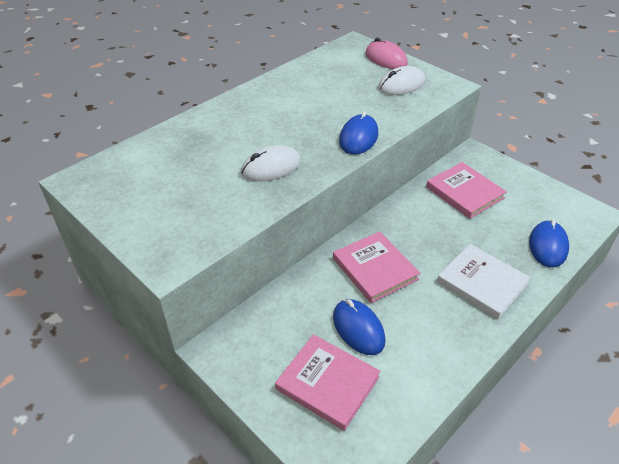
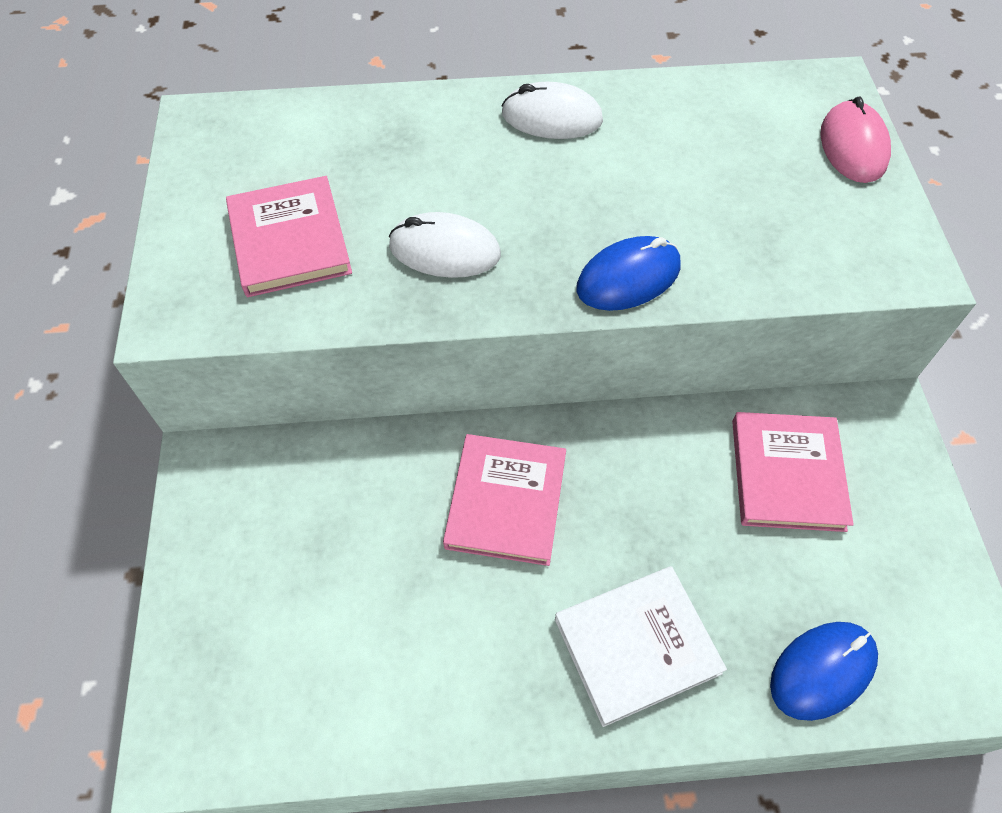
camera: 40 degrees right, 15 degrees up
pink book [275,334,380,431] -> pink book moved to [226,176,352,297]
blue mouse [333,299,386,355] -> none
white mouse [378,66,425,95] -> white mouse moved to [502,82,603,139]
white book [437,244,531,319] -> white book turned 75 degrees clockwise [555,566,727,727]

